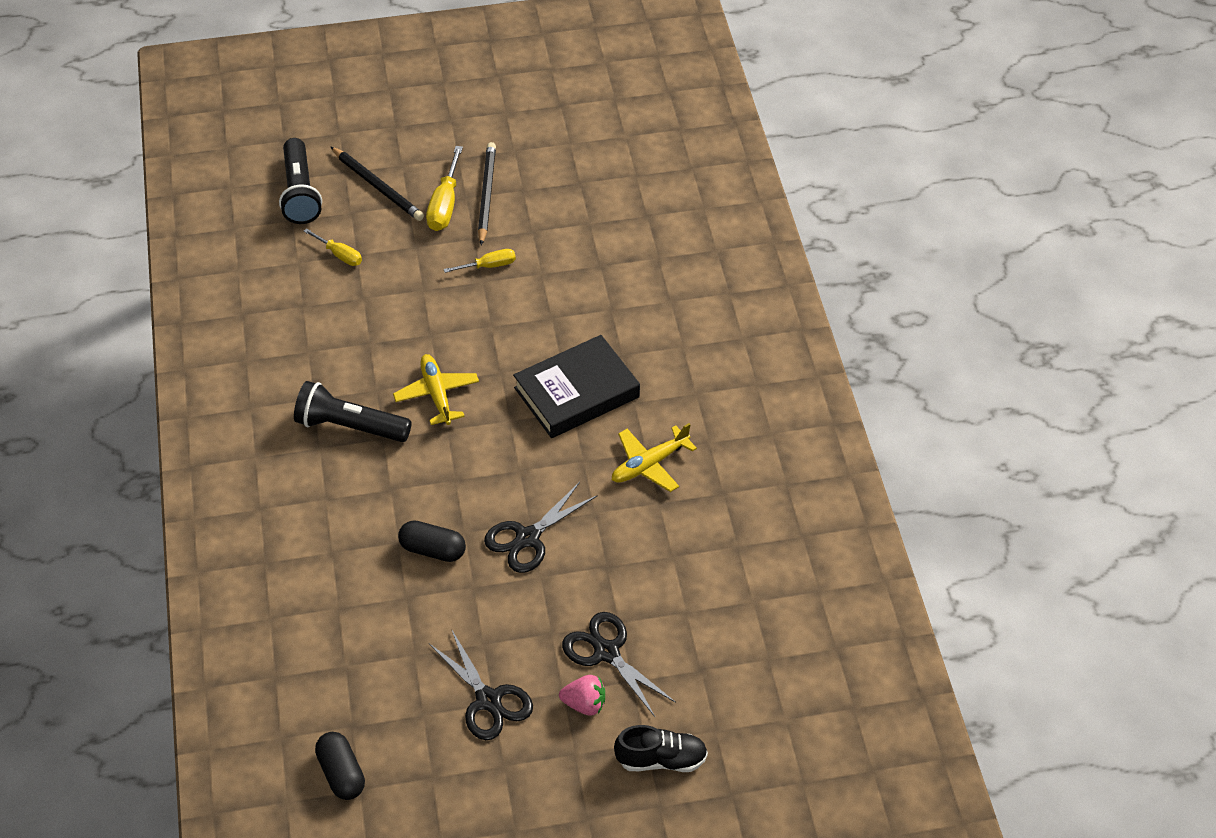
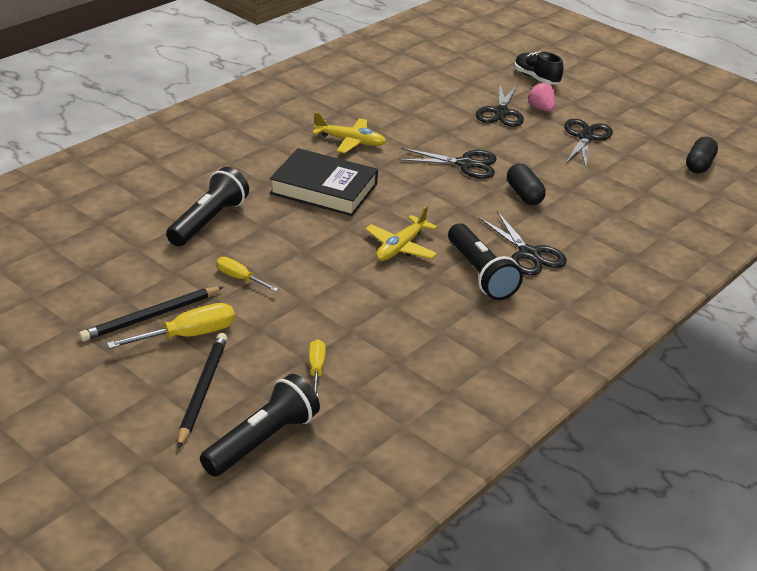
camera: 130 degrees left, 15 degrees down
none -> black flashlight [166,167,249,246]
none -> black scissors [479,211,567,275]

